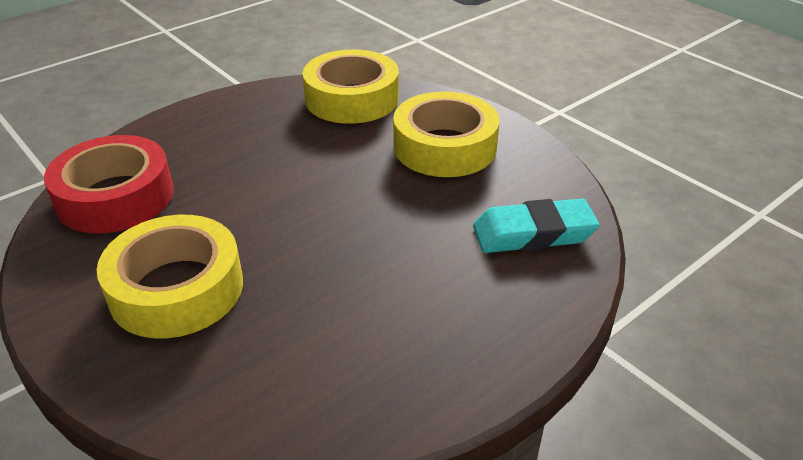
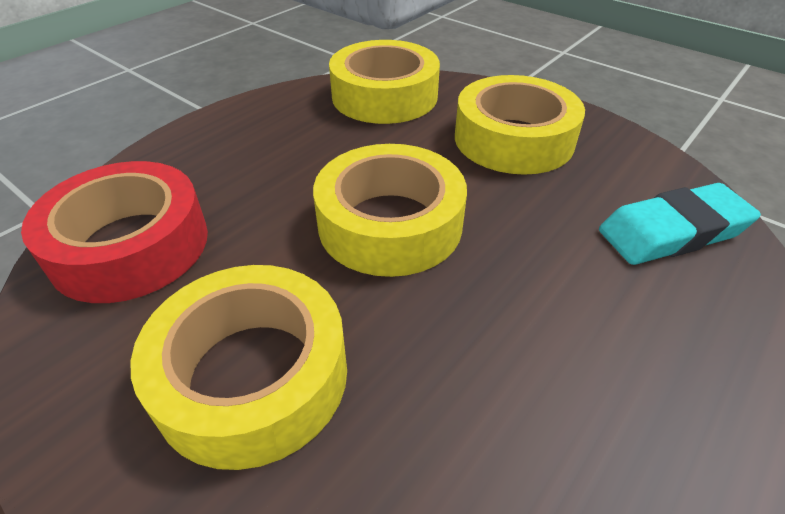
camera: 10 degrees left, 5 degrees up
none -> yellow tape [313,144,467,277]

